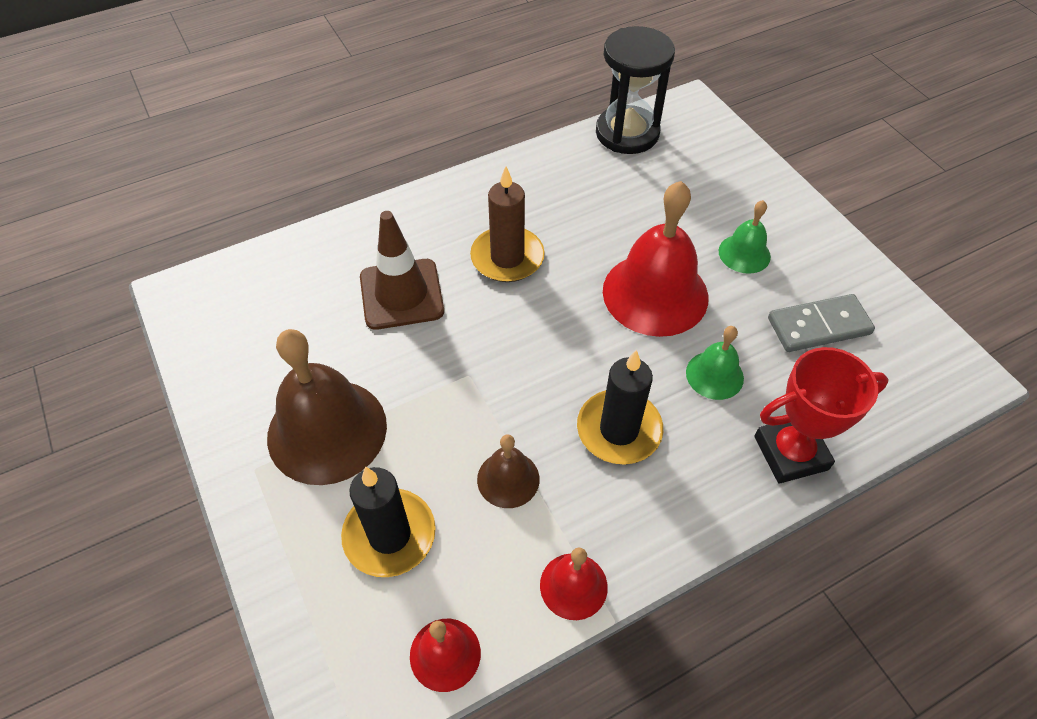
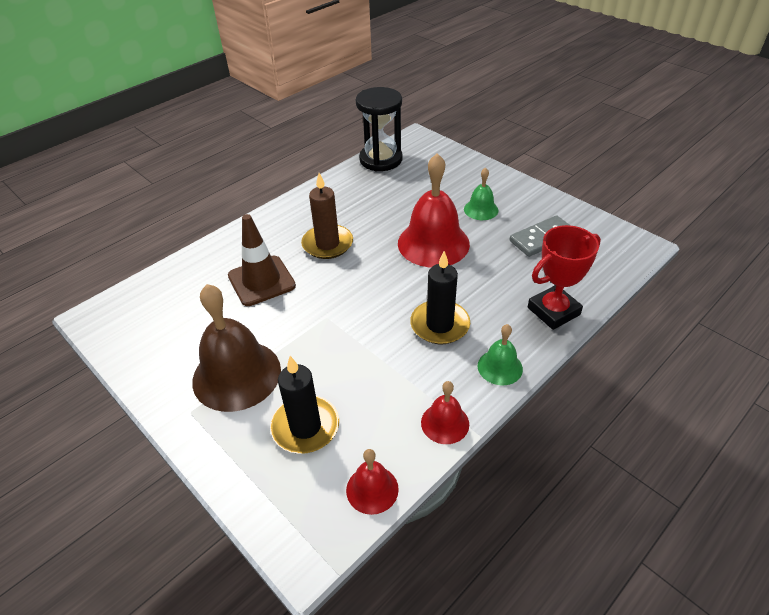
camera: 15 degrees left, 10 degrees down
brown bell [477,434,540,508] -> none
green bell [686,326,744,400] -> green bell moved to [478,324,523,385]

